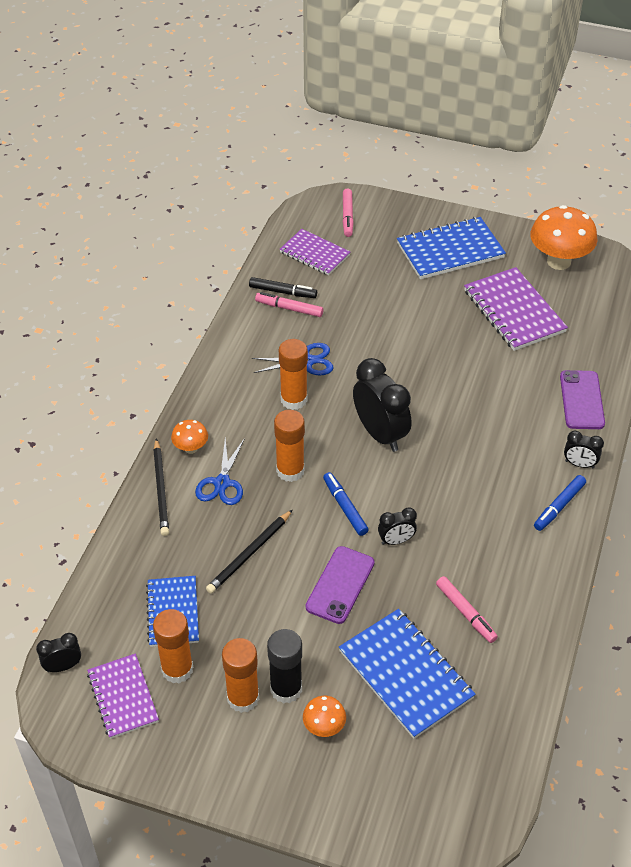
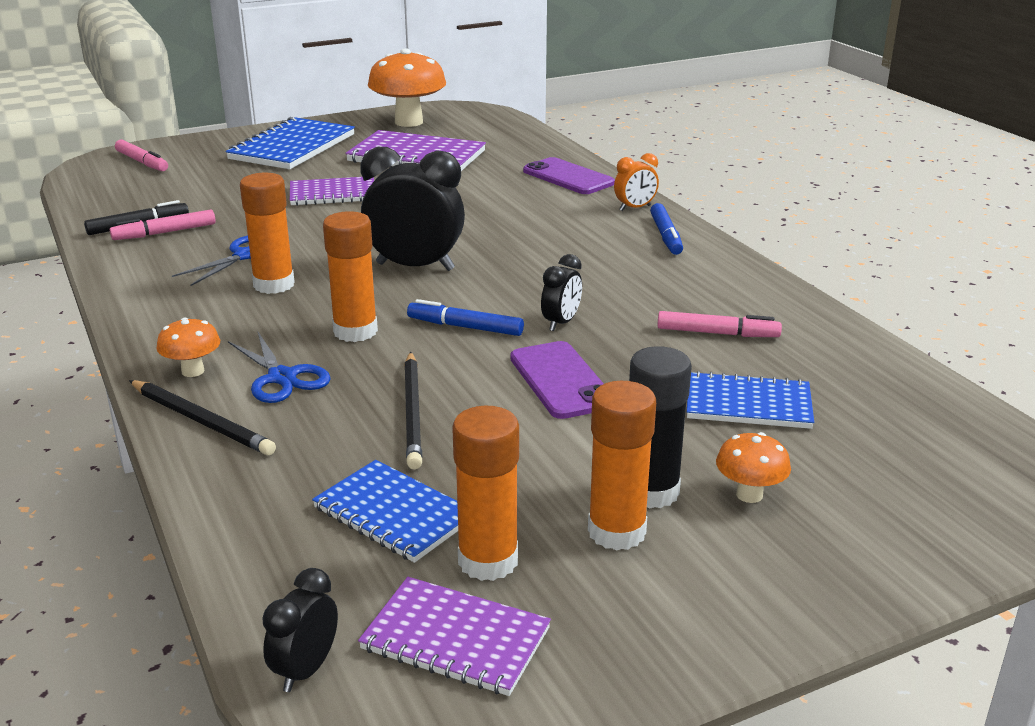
camera: 45 degrees left, 20 degrees down
purple notebook [279,229,350,276] -> purple notebook moved to [290,177,374,206]
blue notebook [339,609,476,739] -> blue notebook [687,371,814,429], size x0.65
black clock [564,431,604,468] -> orange clock [614,153,659,211]

